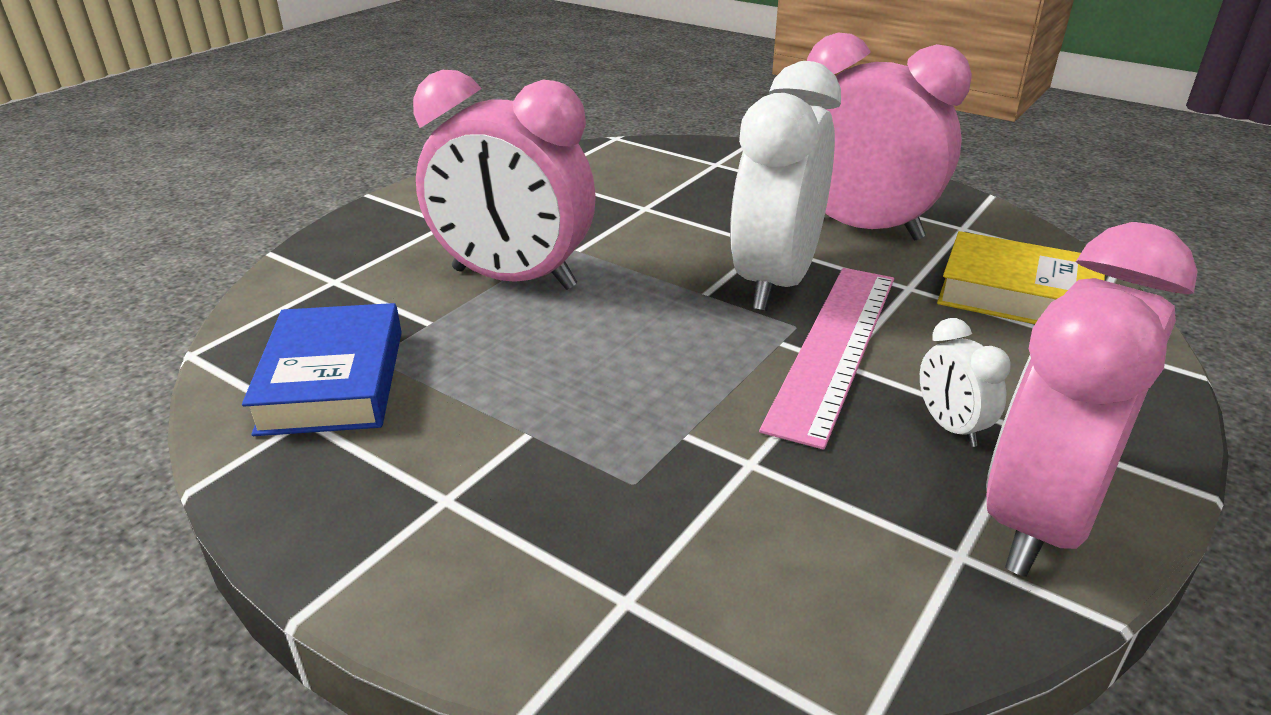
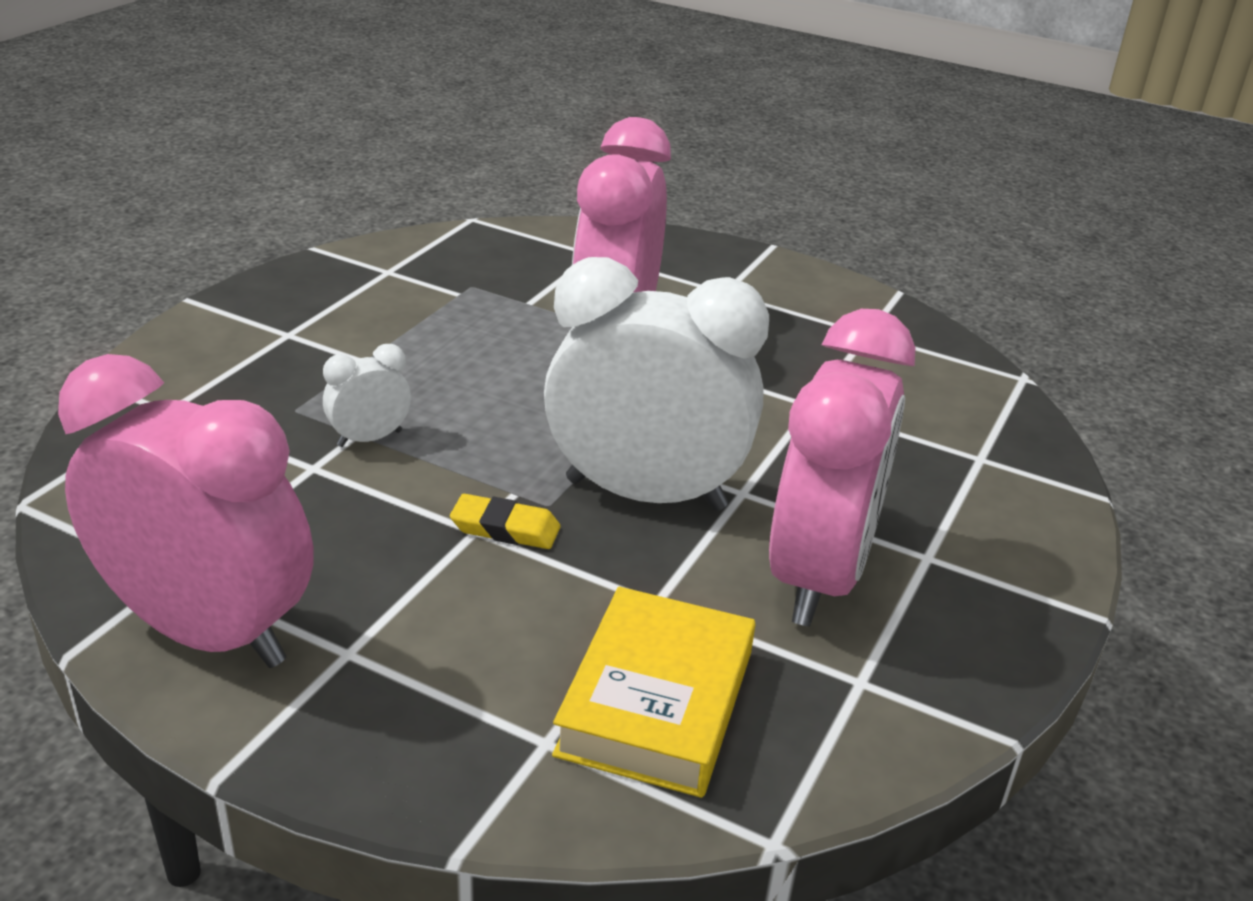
camera: 80 degrees right, 0 degrees up
blue book [242,303,402,436] -> none
pink ruler [759,268,894,450] -> yellow eraser [450,494,560,549]
white clock [920,318,1011,447] -> white clock moved to [323,344,411,447]

